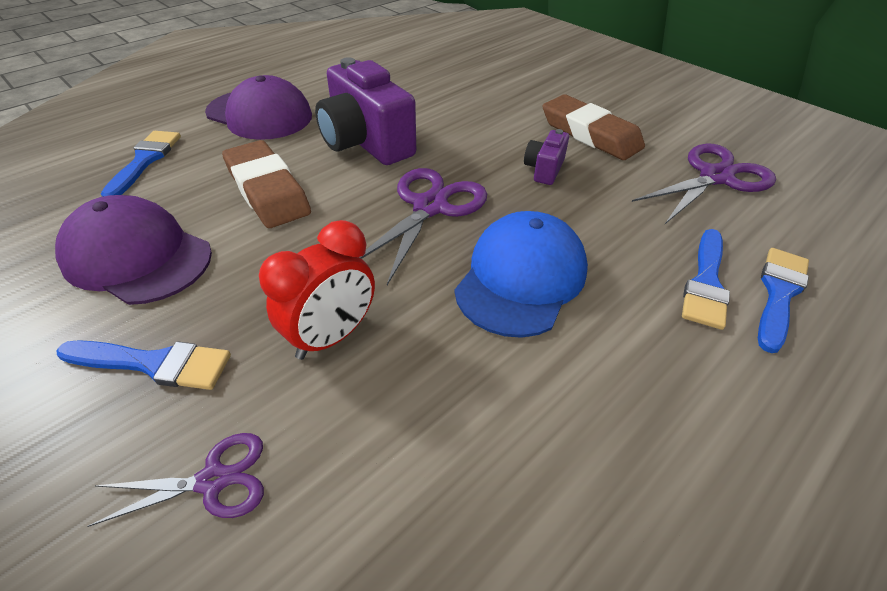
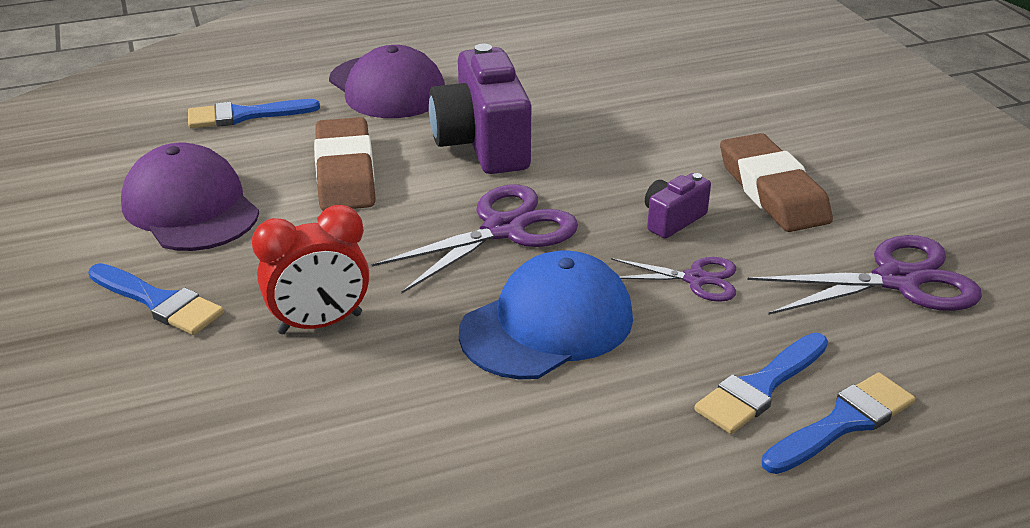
camera: 25 degrees right, 10 degrees down
purple scissors [88,433,264,527] -> purple scissors moved to [611,257,736,302]
blue brush [101,131,181,197] -> blue brush turned 135 degrees counterclockwise [188,99,320,128]

